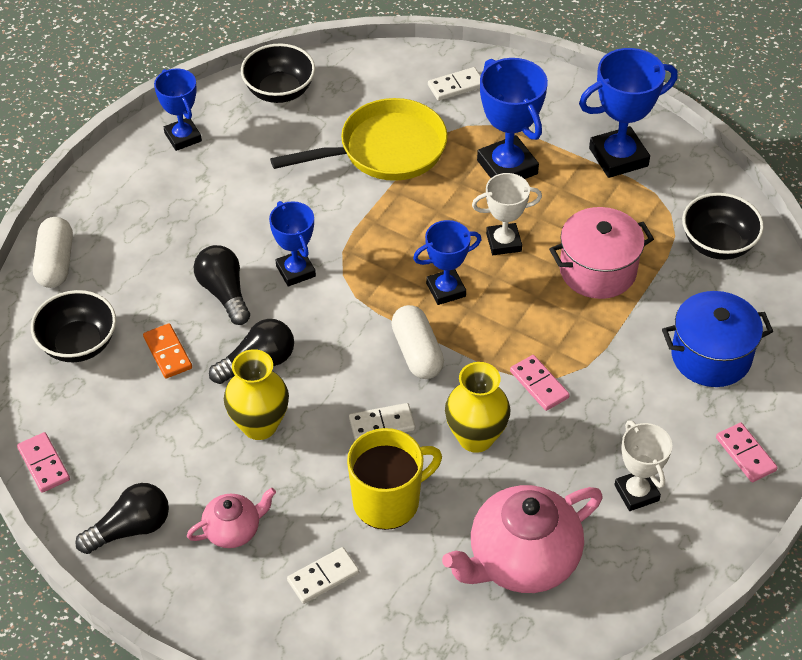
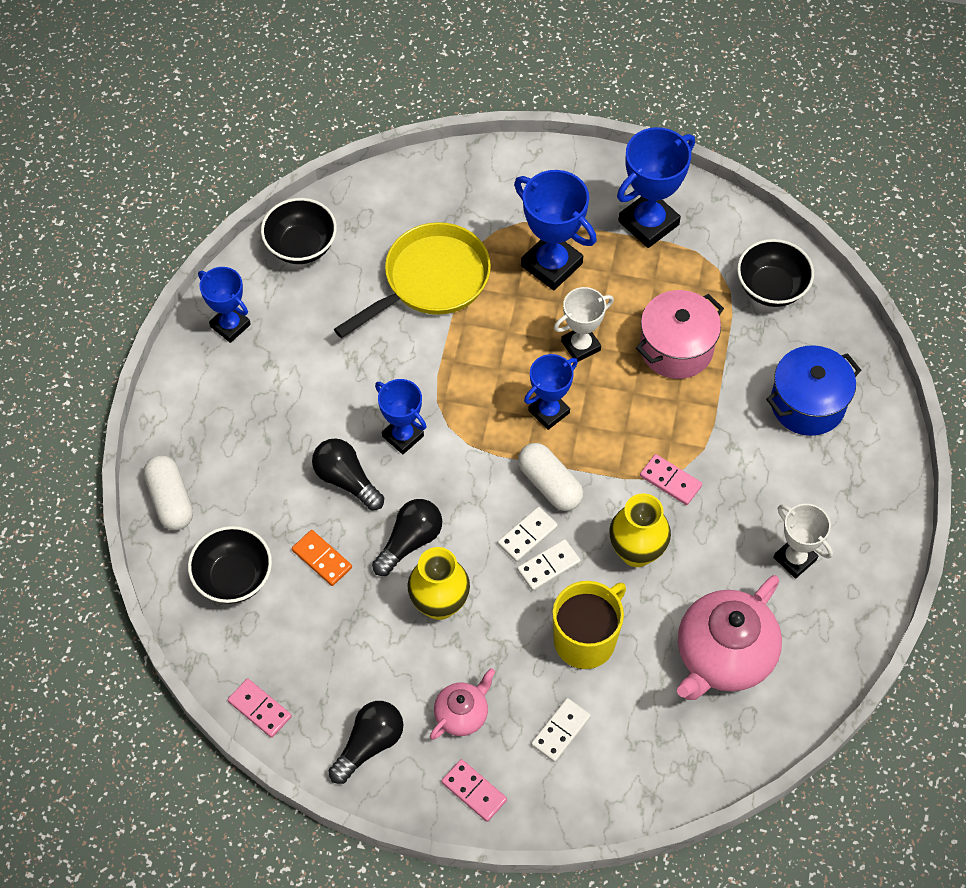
camera: 20 degrees left, 10 degrees up
white domino [428,67,481,101] -> white domino moved to [497,507,558,562]
pink domino [716,423,778,482] -> pink domino moved to [441,759,507,822]

